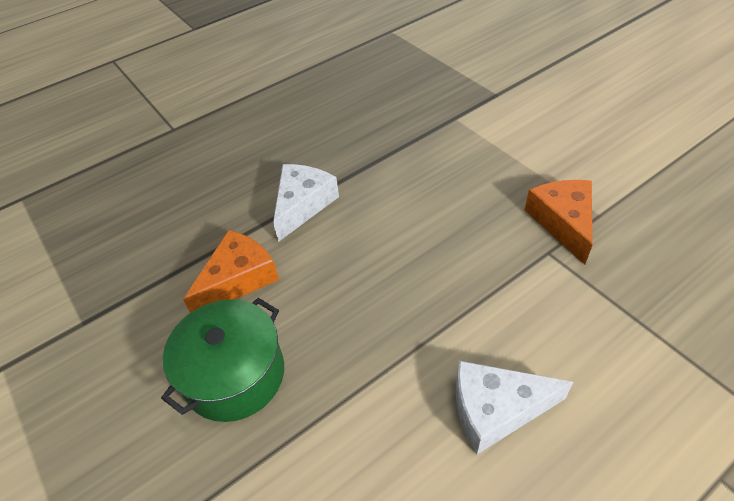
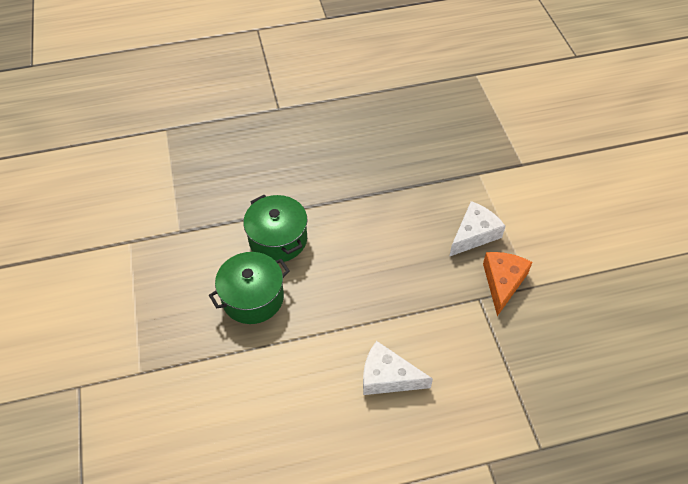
camera: 20 degrees right, 5 degrees up
orange cheese [183,230,279,313] -> green pot [243,195,307,263]
white cheese [273,164,339,242] -> white cheese moved to [449,201,505,257]

